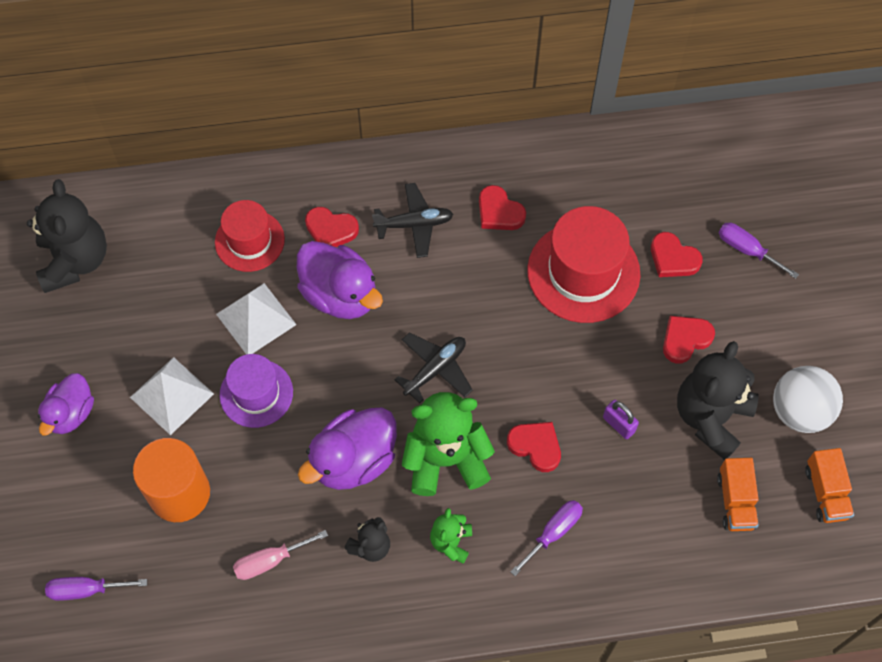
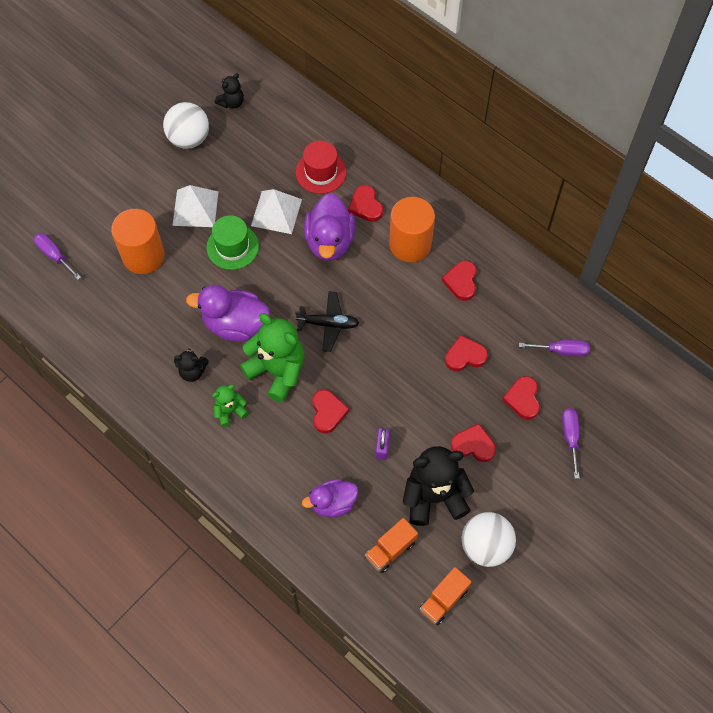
camera: 50 degrees right, 0 degrees up
black teddy bear [27,179,107,293] -> black teddy bear [215,73,244,109], size x0.51
purple duck [38,373,94,436] -> purple duck moved to [302,479,358,517]
purple hat [220,354,293,428] -> green hat [206,215,259,270]
pink screwdriver [233,530,328,580] -> none
black plane [372,183,453,258] -> orange cylinder [389,197,435,262]
purple screwdriver [510,500,583,576] -> purple screwdriver moved to [519,340,590,356]
red hat [527,206,640,323] -> red heart [445,335,488,371]
none -> white ball [163,102,209,149]

